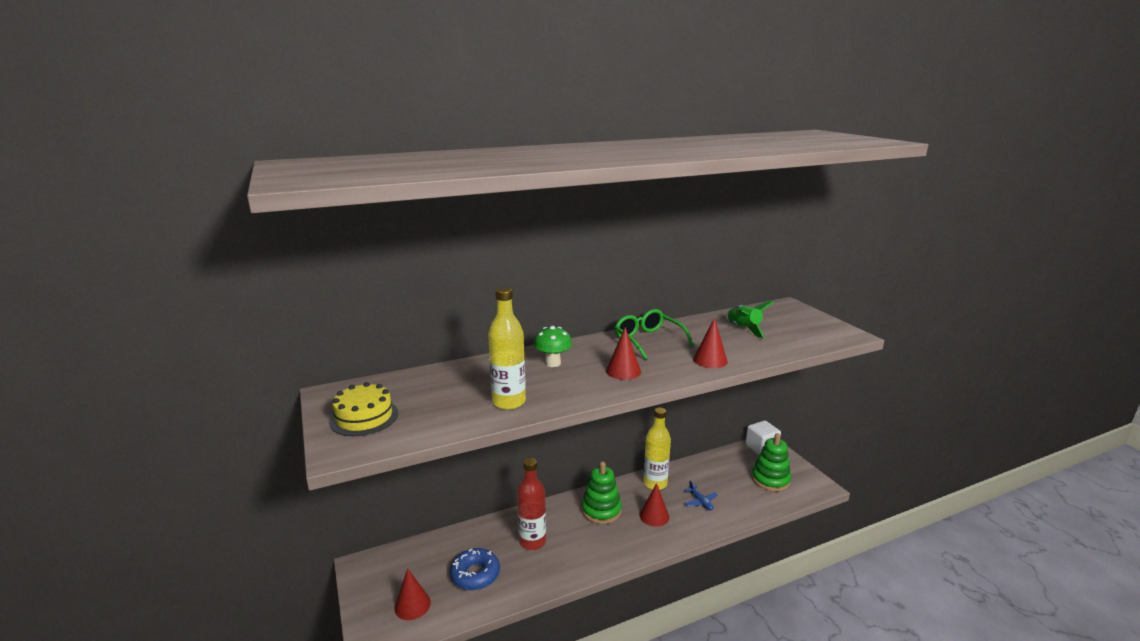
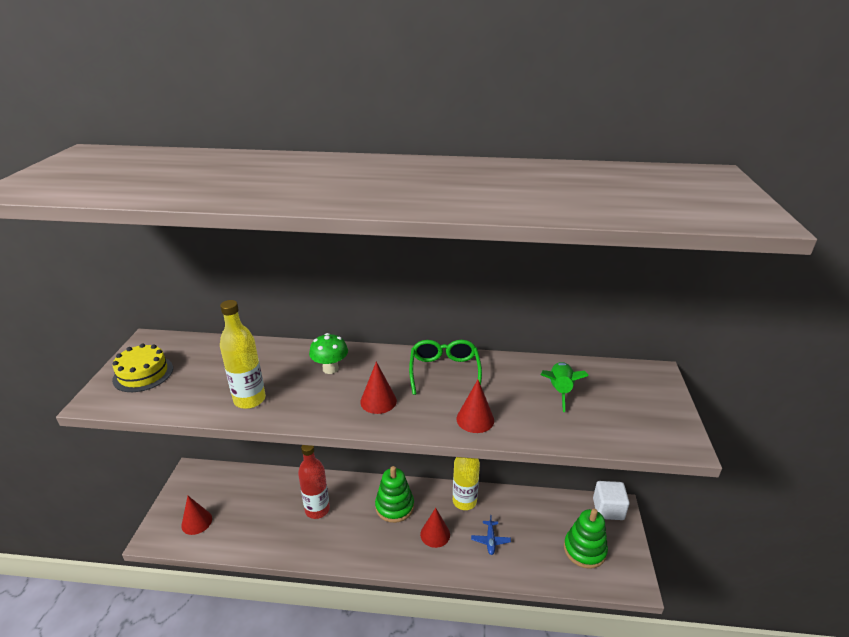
camera: 30 degrees right, 10 degrees up
blue donut [450,548,500,591] -> none

